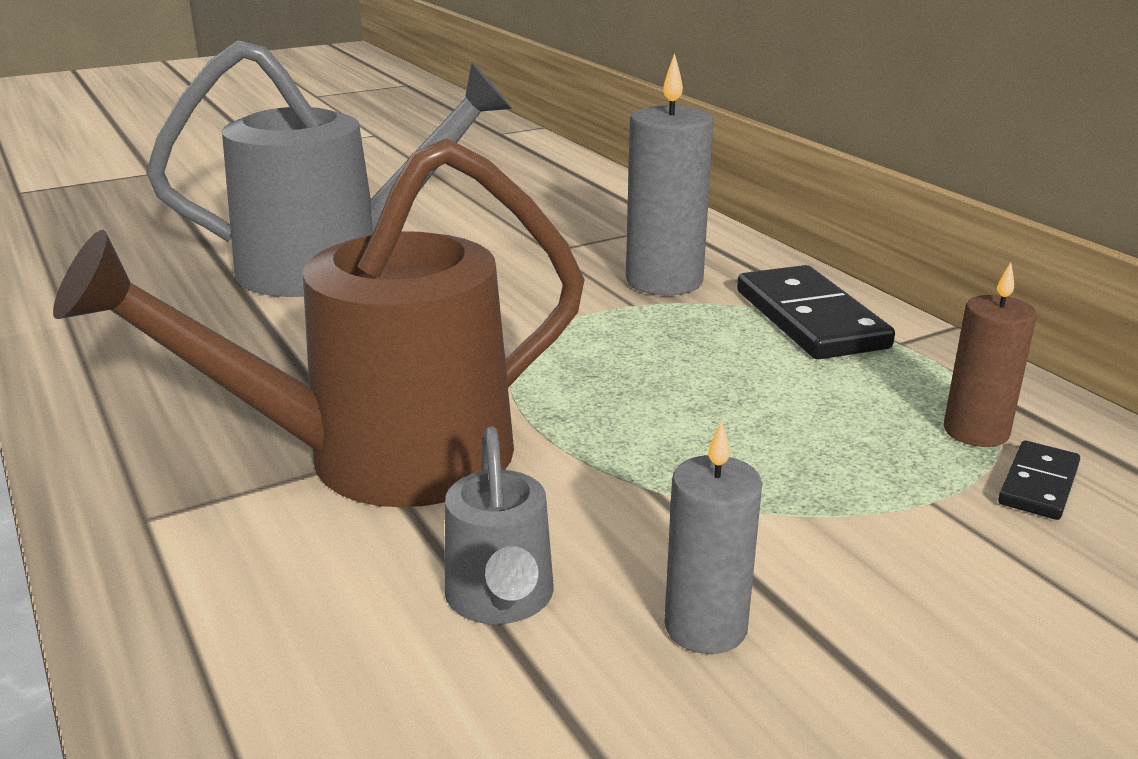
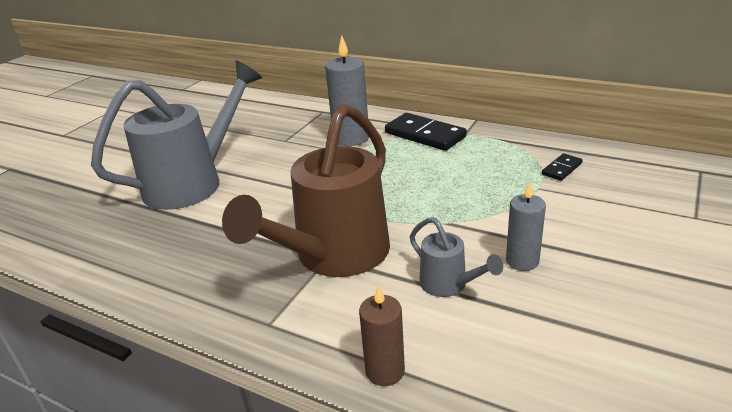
camera: 30 degrees left, 5 degrees up
brown candle [944,262,1037,447] -> brown candle moved to [359,285,405,386]
black domino [998,440,1080,520] -> black domino turned 45 degrees clockwise [542,153,583,181]

